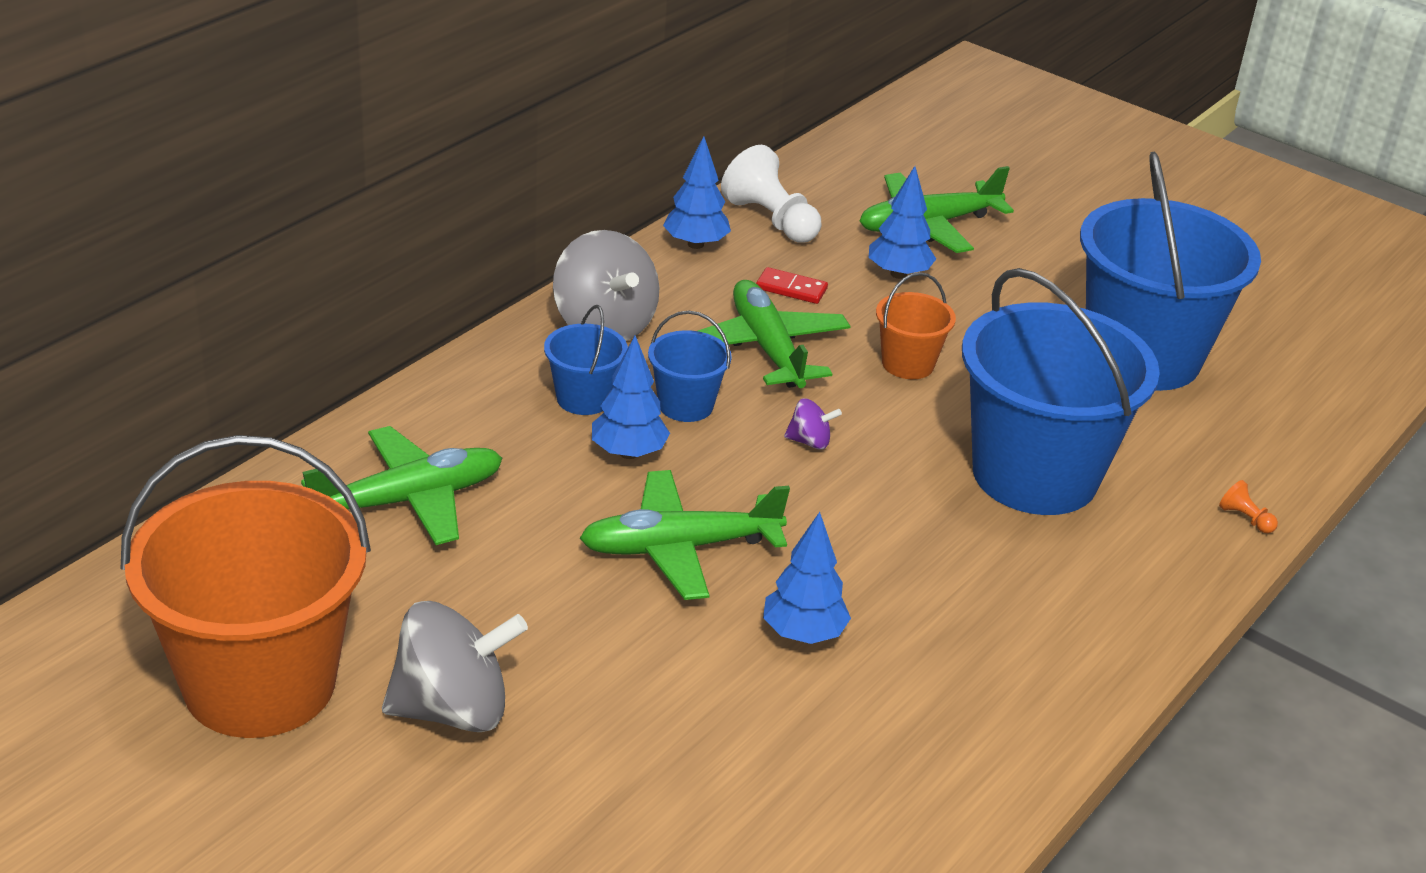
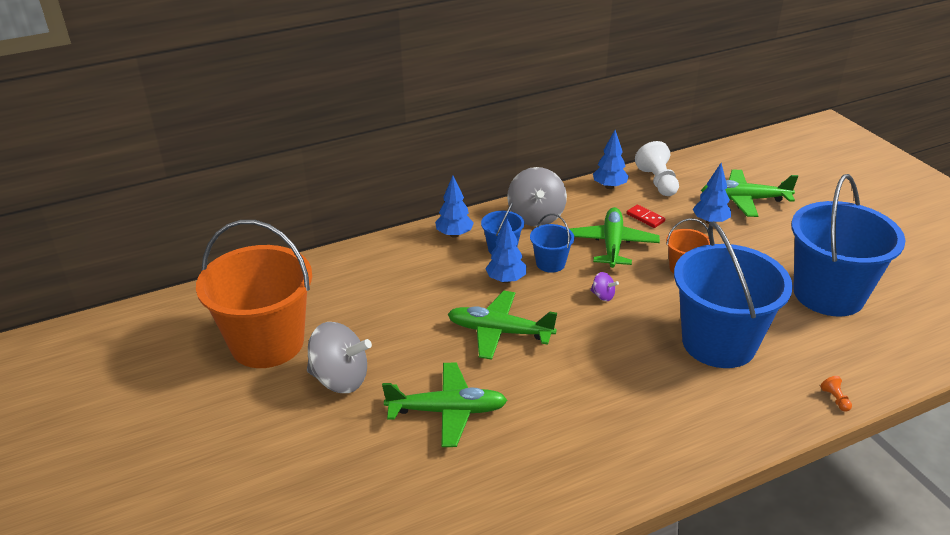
camera: 30 degrees right, 0 degrees up
green plane [301,426,503,545] -> green plane moved to [382,363,507,447]
blue tree [763,512,851,644] -> blue tree moved to [435,176,474,238]

